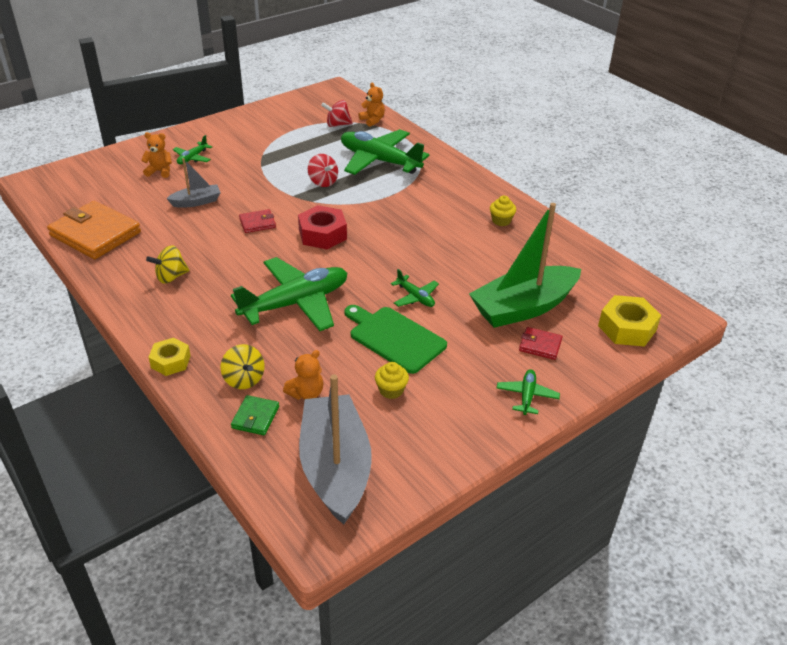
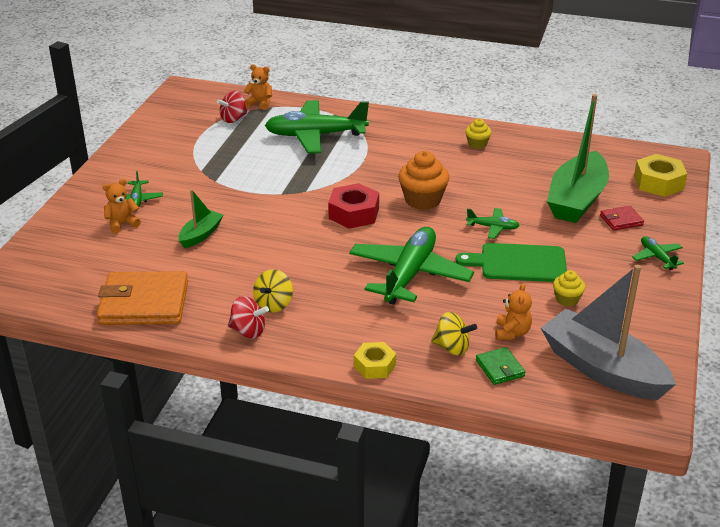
camera: 35 degrees left, 5 degrees down
grey boat [166,158,221,208] -> green boat [178,189,223,248]
red wallet [239,209,276,233] -> none
red spinning top [308,154,338,187] -> red spinning top moved to [228,296,269,338]
none -> orange cupcake [398,151,449,210]

